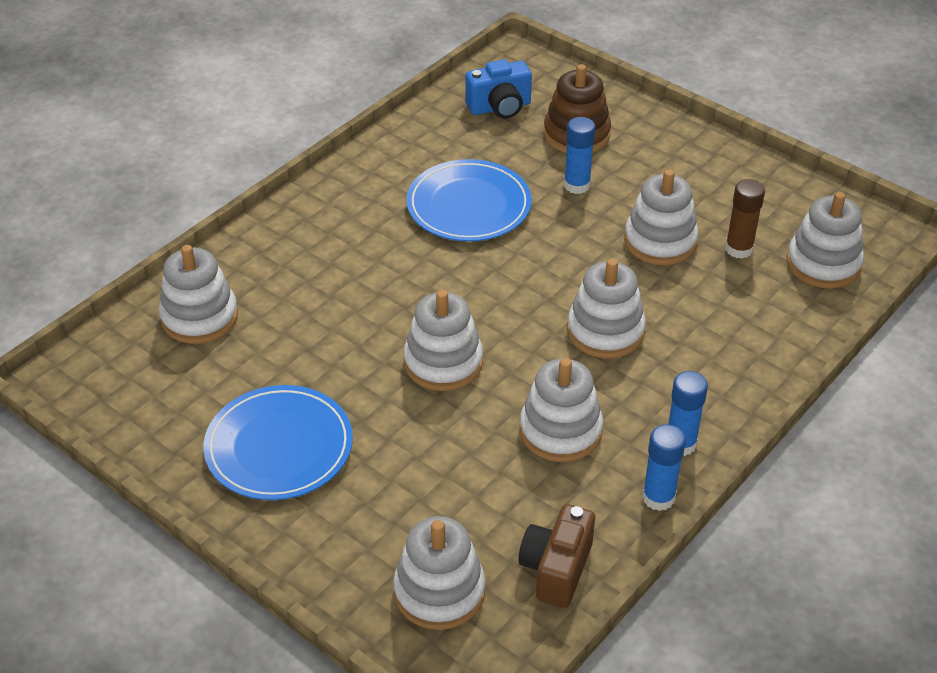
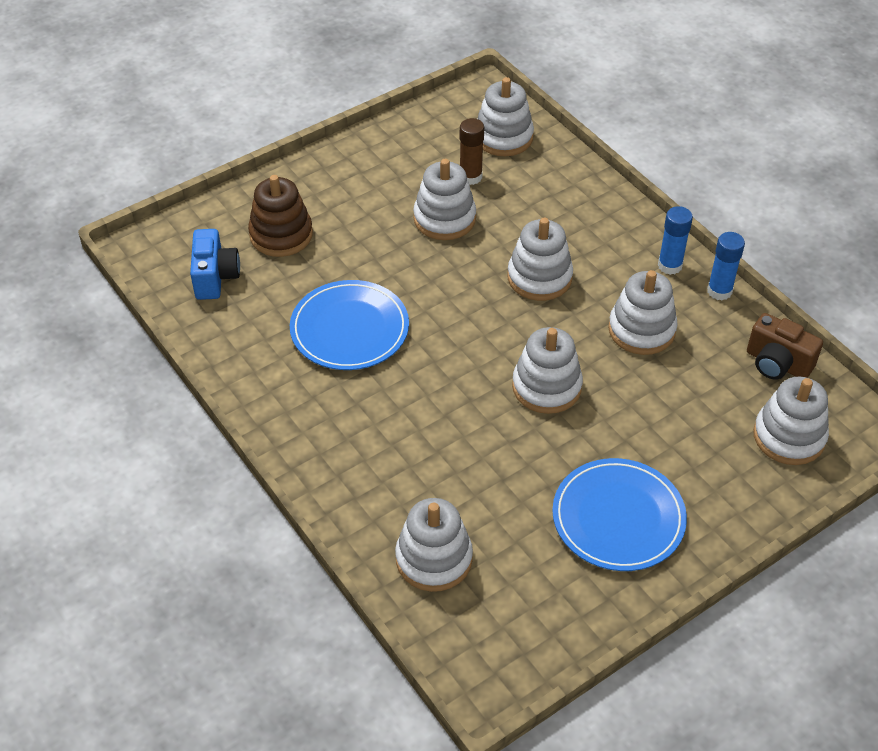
camera: 75 degrees left, 5 degrees up
blue glue stick [564,117,596,194] -> none

